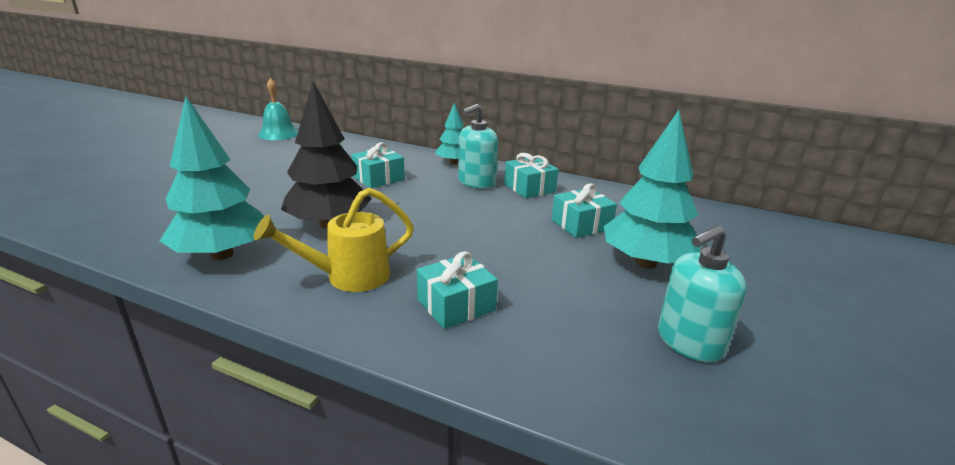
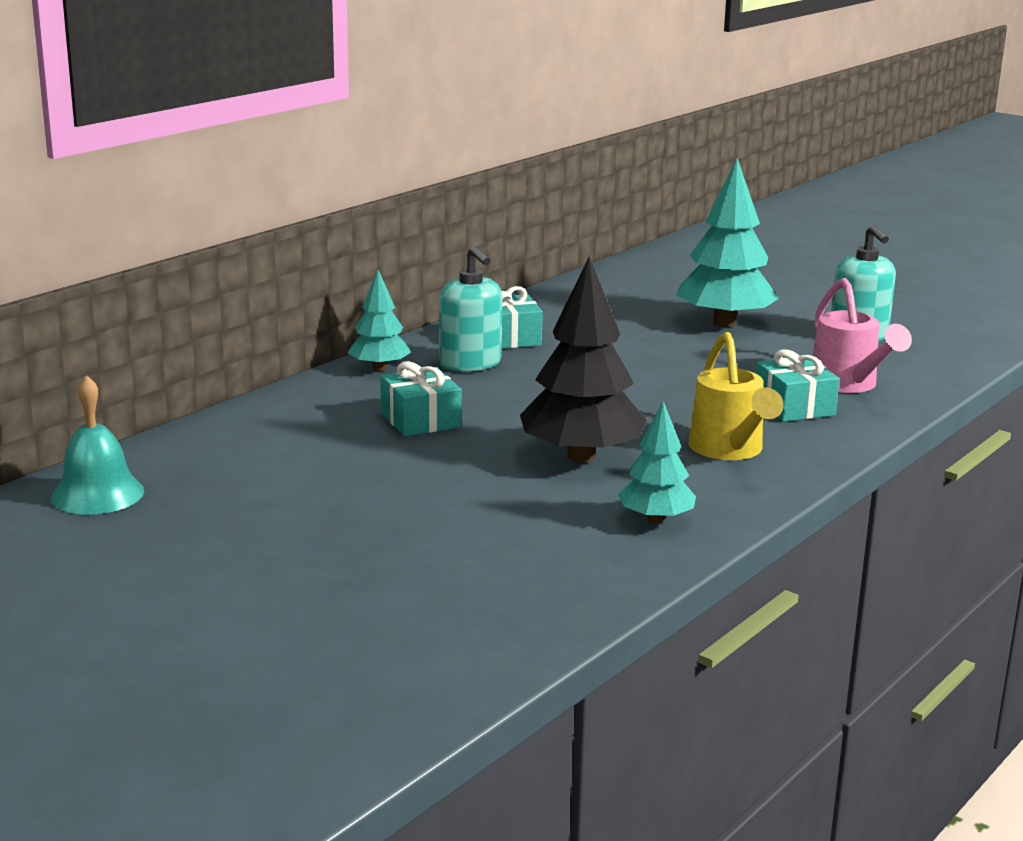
camera: 75 degrees left, 5 degrees down
turquoise tree [160,96,264,260] -> turquoise tree [618,401,696,524], size x0.57
turquoise gift [551,184,617,238] -> none
none -> pink watering can [812,278,912,393]

